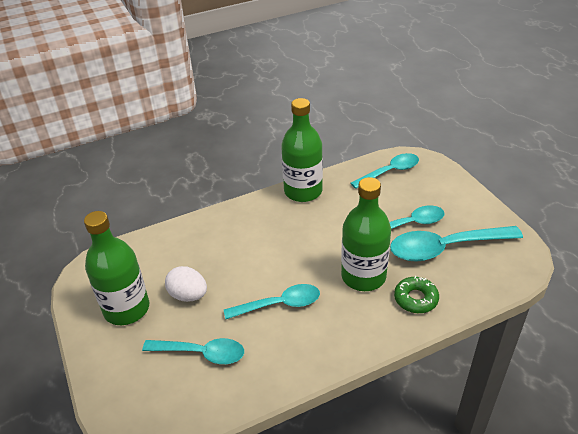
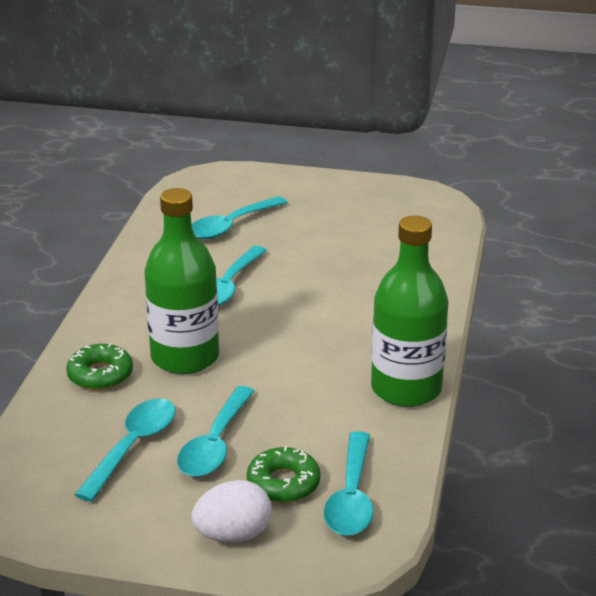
camera: 125 degrees right, 10 degrees down
green bottle [84,211,149,325] -> none
white egg [165,266,207,302] -> white egg moved to [191,480,272,542]
turquoise spoon [390,226,523,262] -> turquoise spoon [74,398,176,502], size x0.66
none -> green donut [247,446,321,503]

